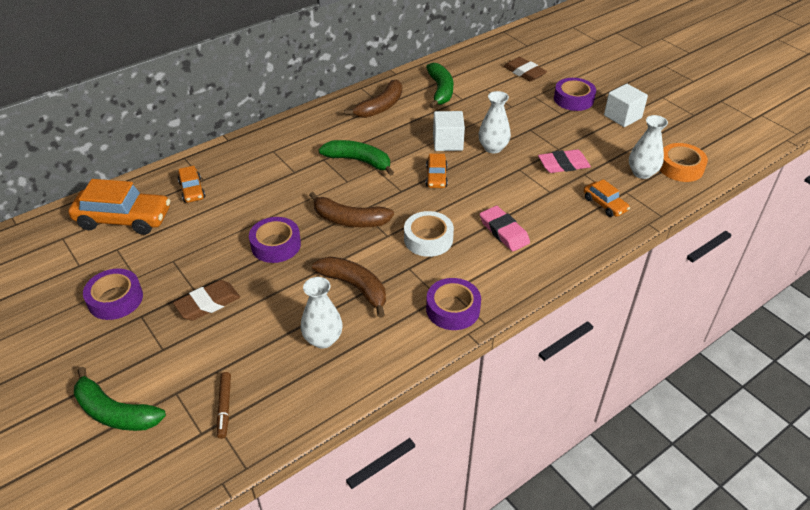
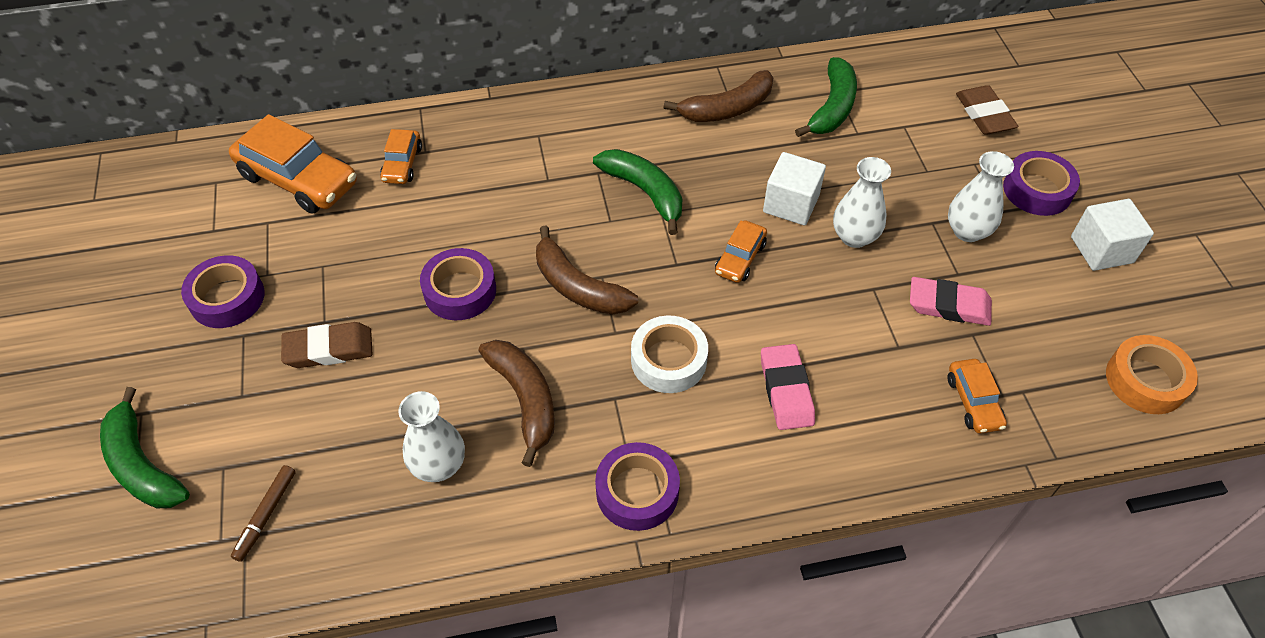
camera: 25 degrees right, 10 degrees up
white vase [629,115,668,179] -> white vase moved to [948,151,1014,242]

